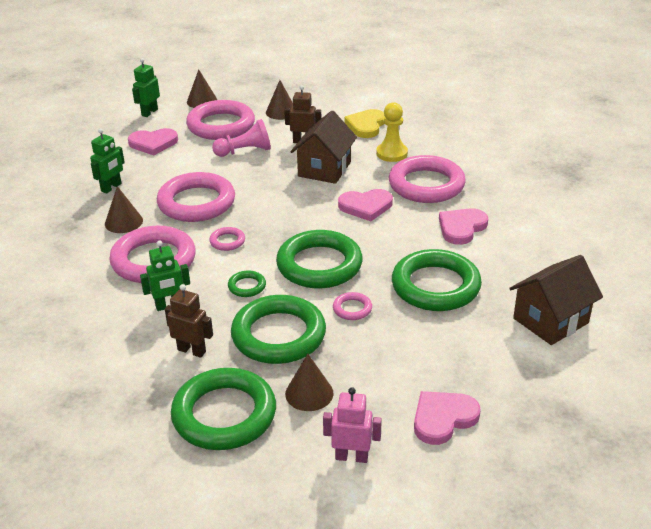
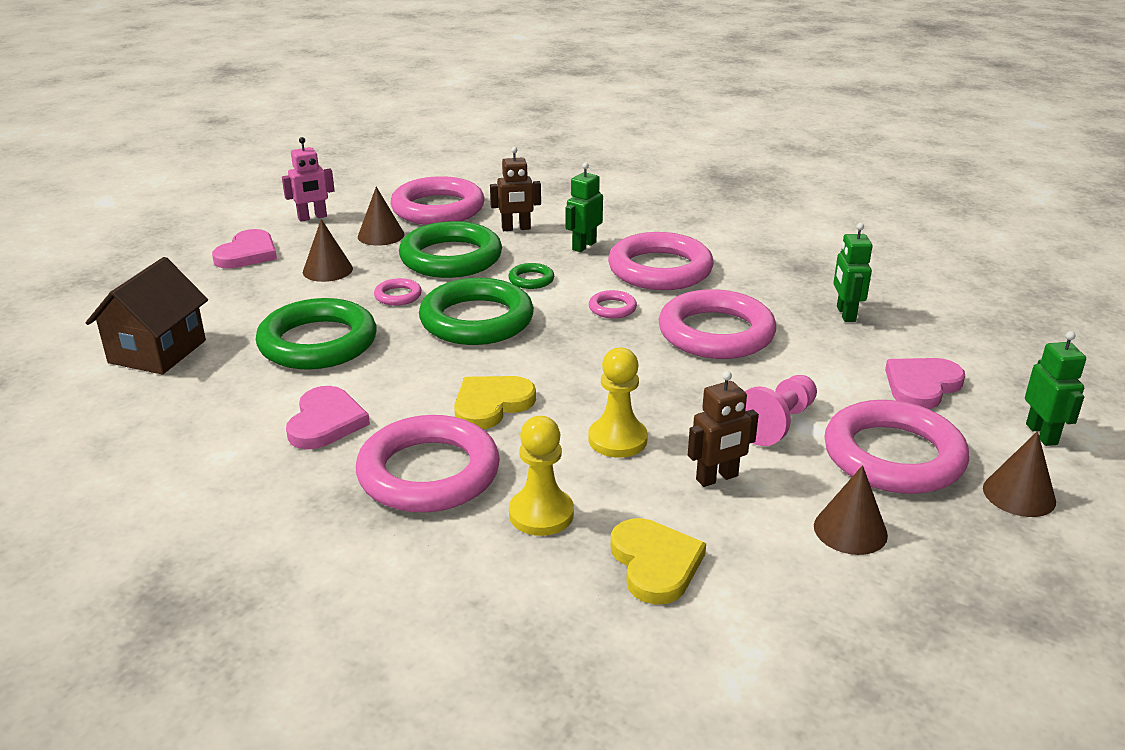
camera: 145 degrees right, 5 degrees down
brown cone [105,186,143,233] -> brown cone moved to [303,219,353,282]
green ring [171,368,276,450] -> pink ring [390,176,484,225]
brown house [291,111,357,184] -> yellow pawn [589,347,648,458]
pink heart [338,189,393,221] -> yellow heart [454,376,536,429]

